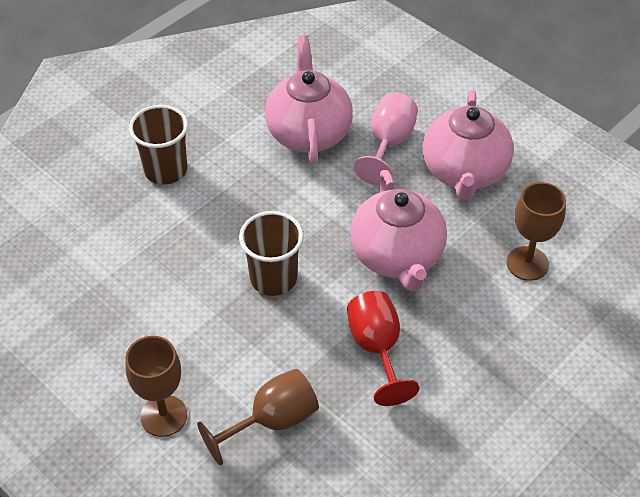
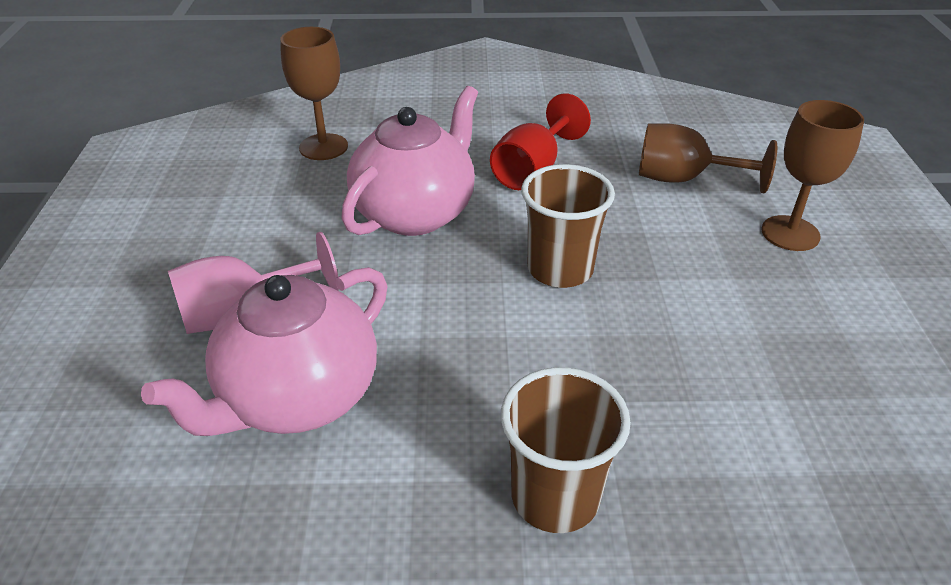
camera: 135 degrees left, 10 degrees down
pink teapot [422,90,514,200] -> none

